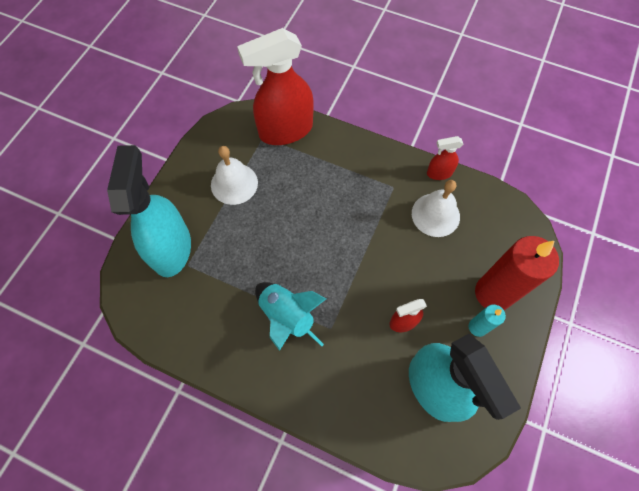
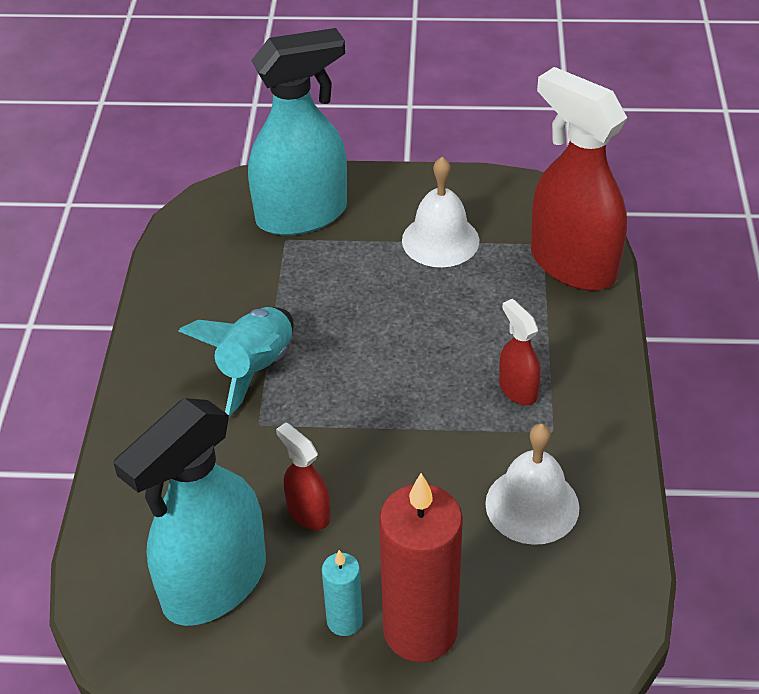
camera: 70 degrees right, 20 degrees down
red spray bottle [427,136,464,180] -> red spray bottle moved to [499,299,541,405]

